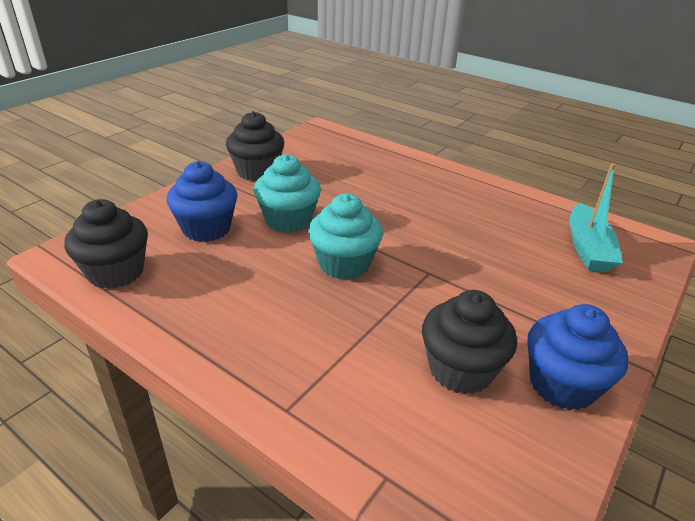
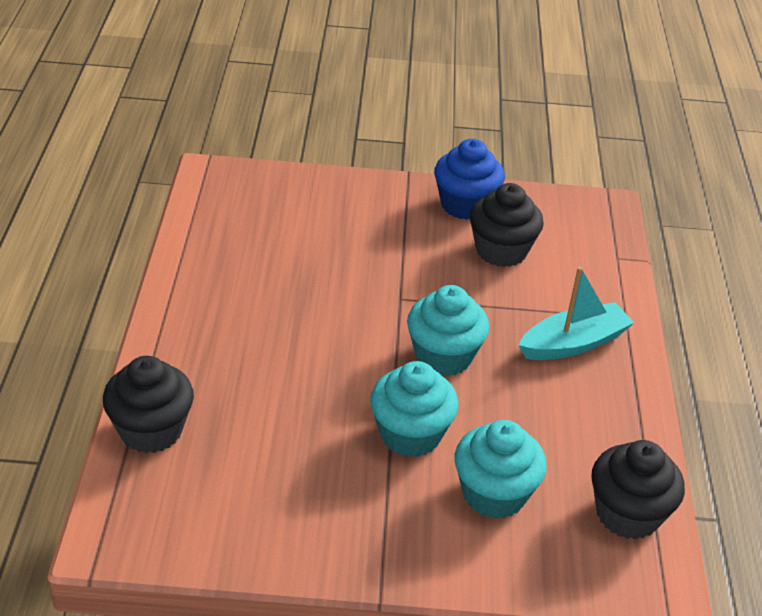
camera: 125 degrees left, 5 degrees up
blue cupcake [167,161,238,242] -> turquoise cupcake [455,420,547,519]
black cupcake [226,111,284,181] -> black cupcake moved to [103,356,194,453]
turquoise boat [569,163,623,272] -> turquoise boat moved to [518,267,634,360]

